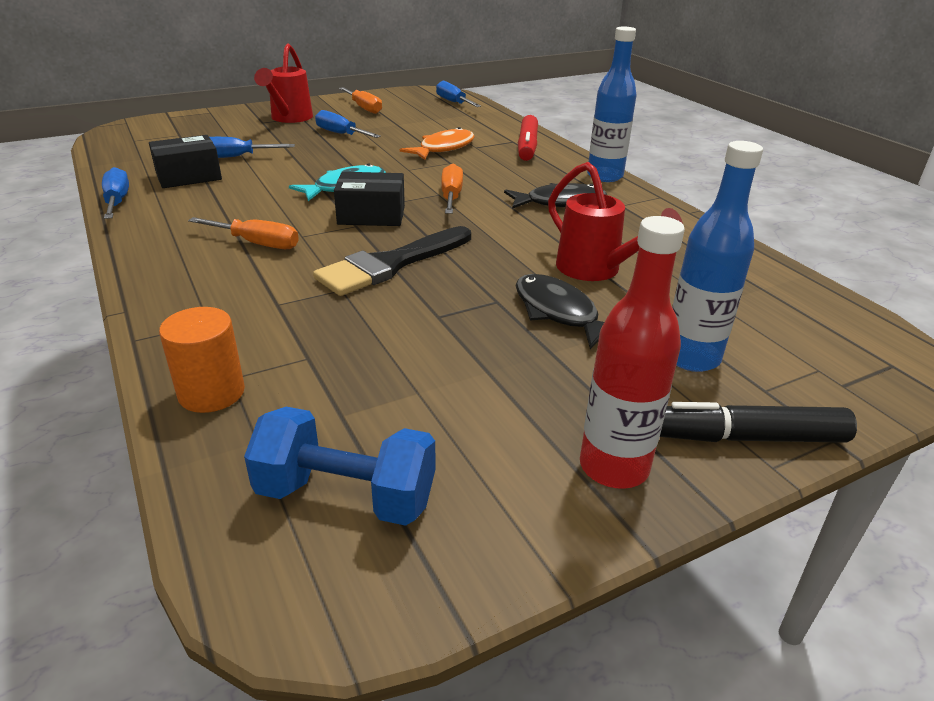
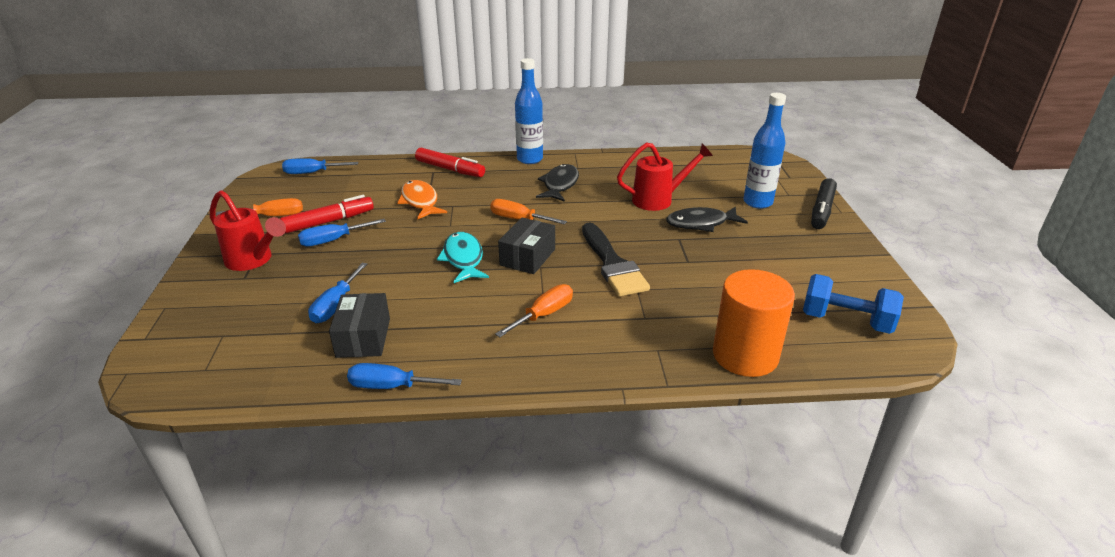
camera: 65 degrees left, 0 degrees up
orange cylinder [159,307,245,413] -> orange cylinder [713,269,795,377], size x1.57
blue dumbbell [244,407,435,526] -> blue dumbbell turned 75 degrees clockwise [803,274,904,334]
red bottle [580,216,685,489] -> none
none -> red marker [280,195,374,233]

